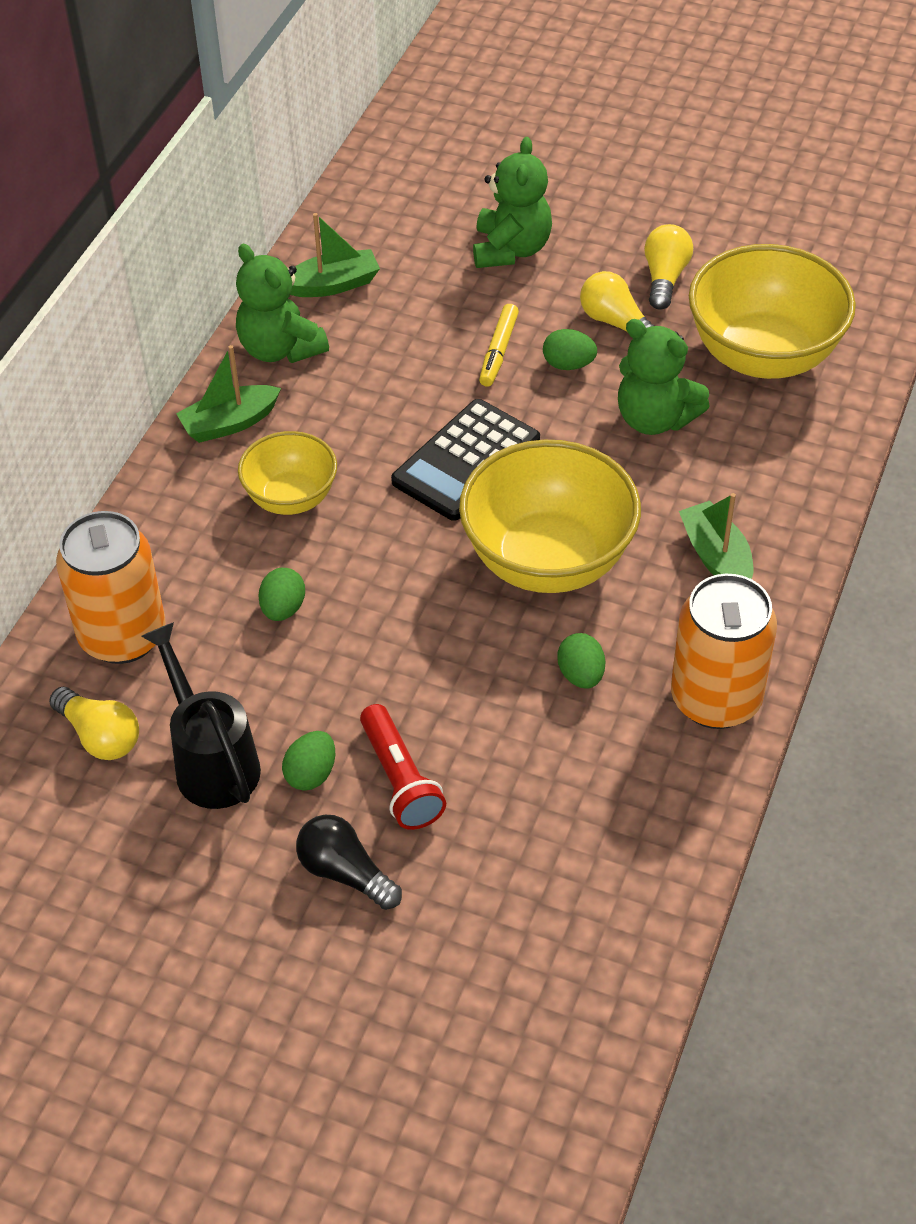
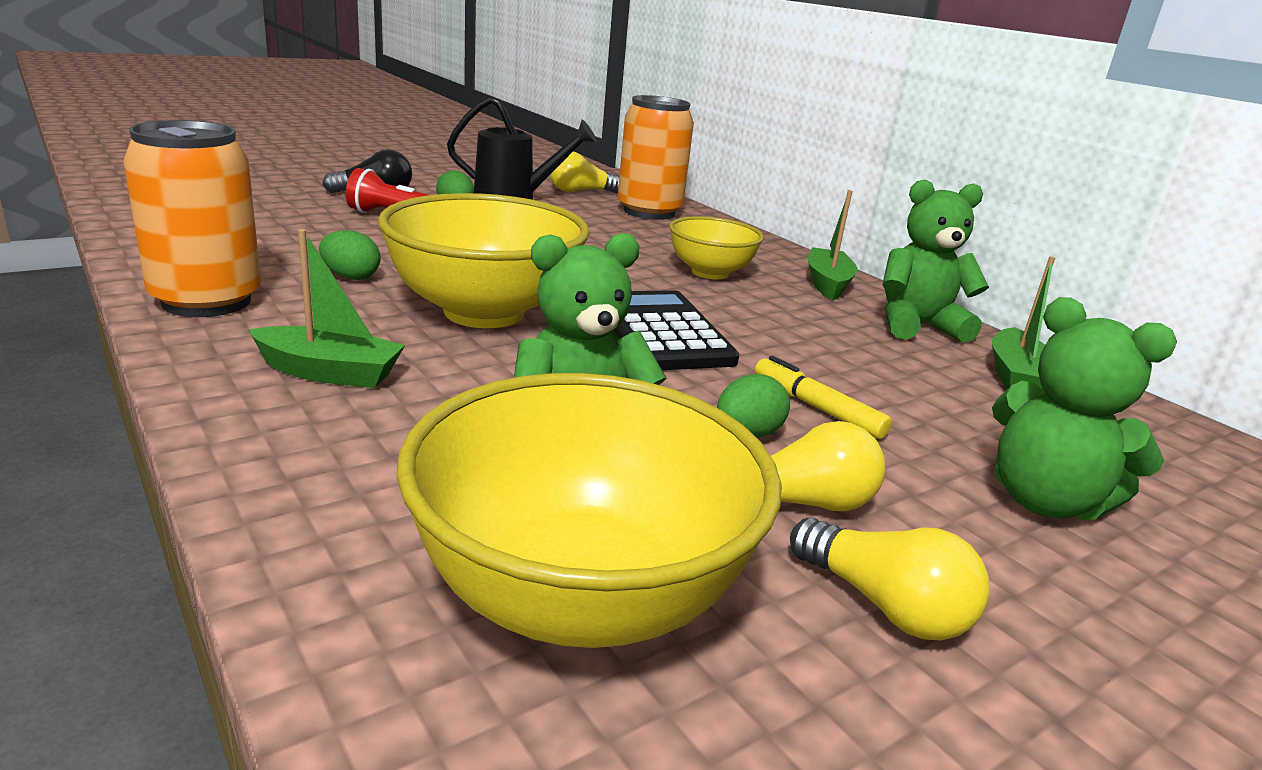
camera: 120 degrees right, 25 degrees down
green egg [259,568,305,621] -> none

